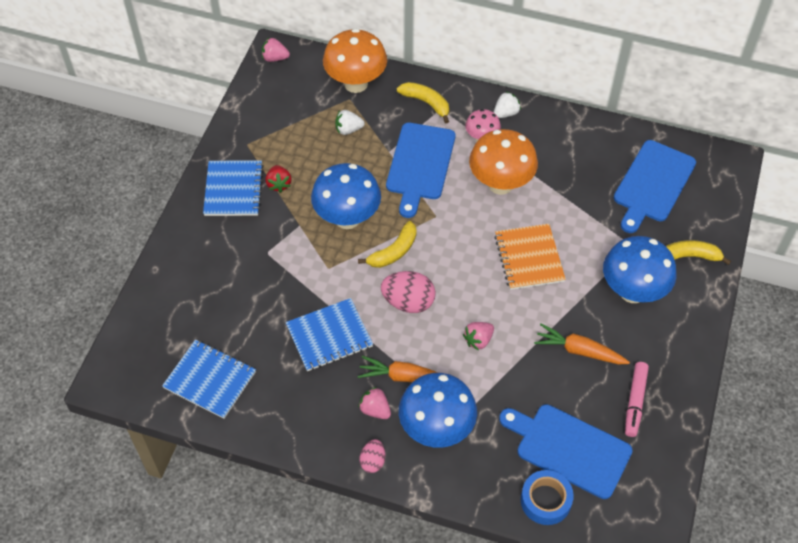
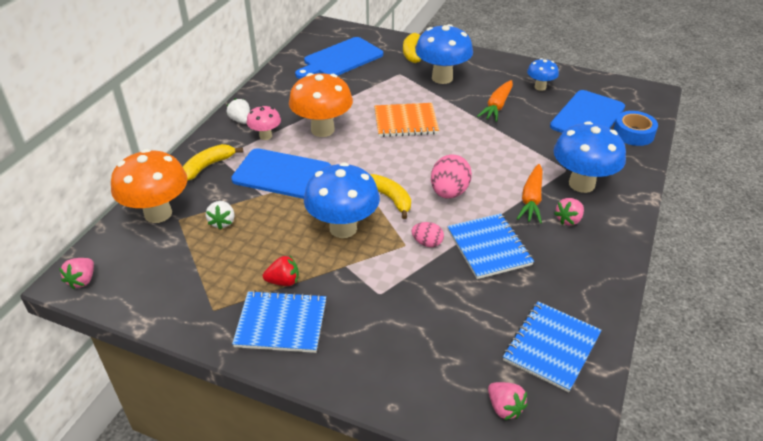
camera: 85 degrees left, 15 degrees down
pink egg [360,439,385,473] -> pink egg moved to [412,222,444,247]
pink strawberry [463,322,494,351] -> pink strawberry moved to [488,382,528,420]
blue cutting board [614,140,696,233] -> blue cutting board turned 105 degrees clockwise [295,37,383,79]
pink marker [625,362,649,437] -> blue mushroom [527,58,559,91]

